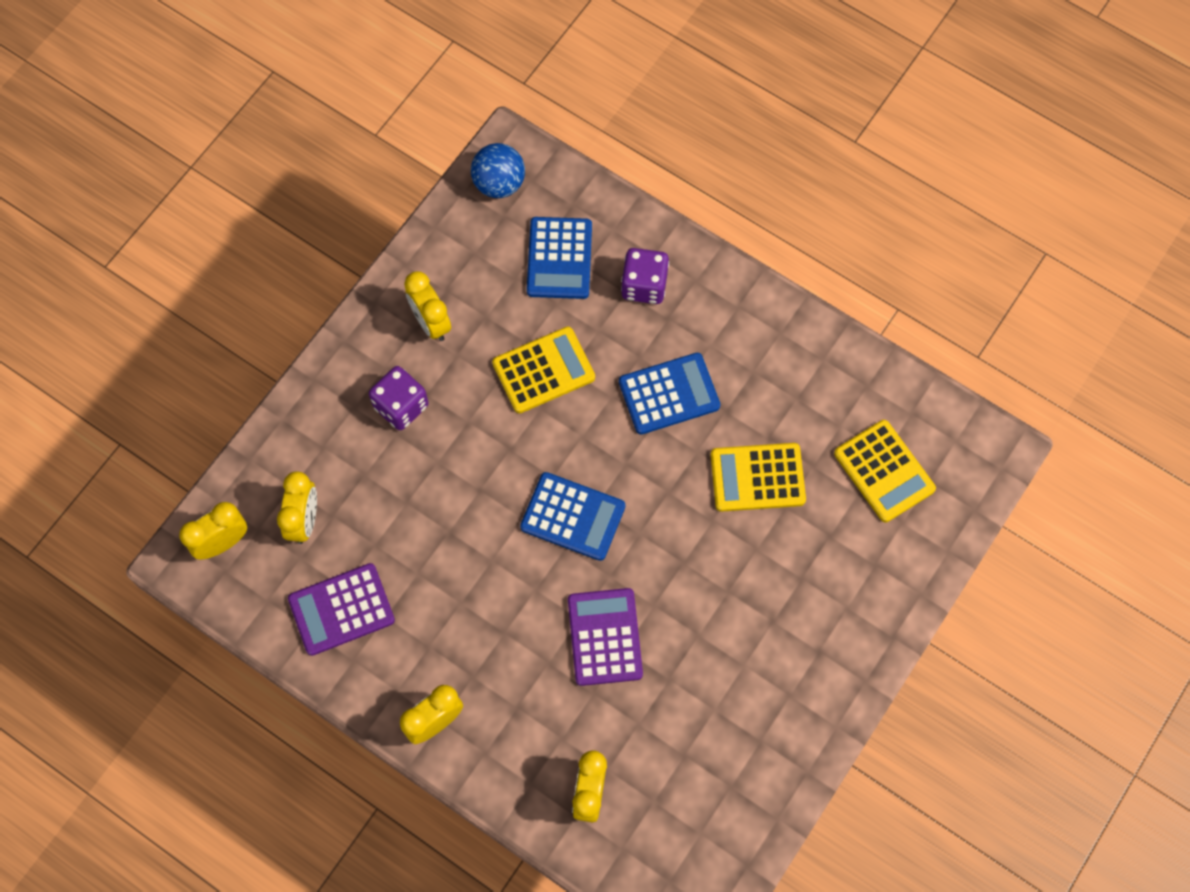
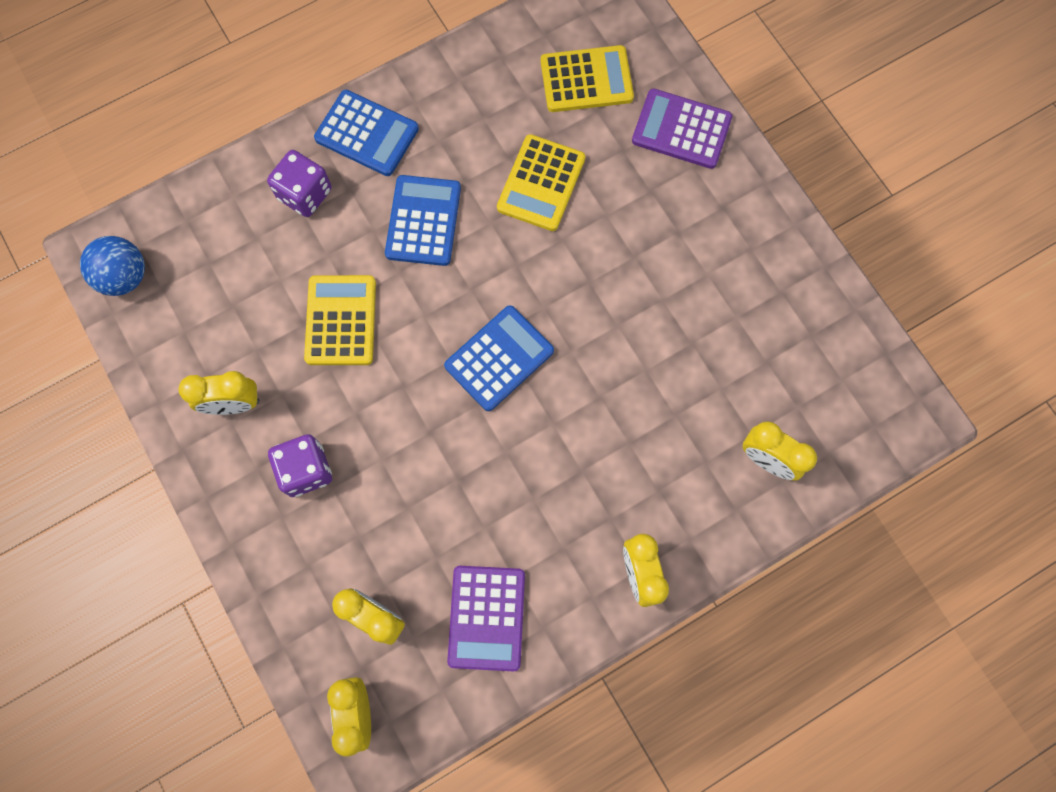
camera: 65 degrees left, 5 degrees up
blue calculator [527,217,592,299] -> blue calculator moved to [314,90,419,176]
purple calculator [568,588,643,686] -> purple calculator moved to [632,89,732,169]

